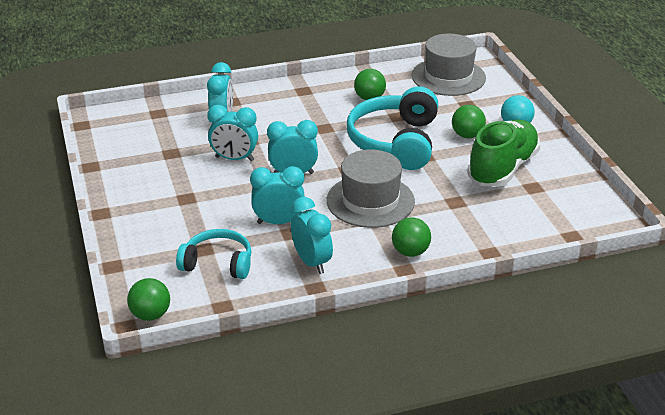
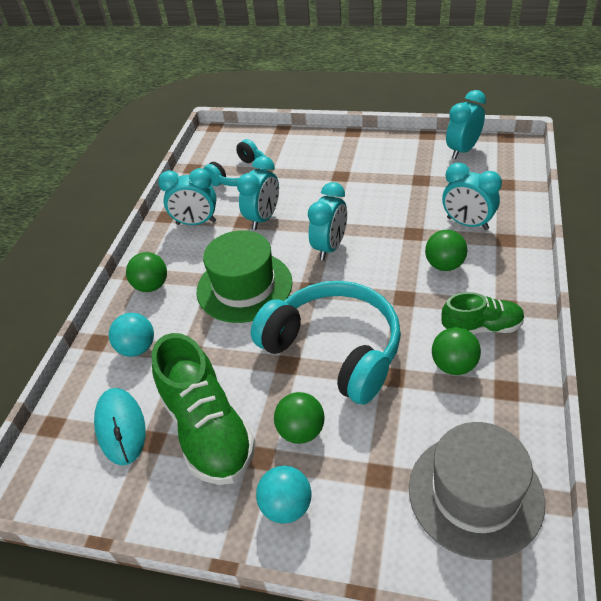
camera: 125 degrees right, 10 degrees up
green ball [127,278,170,321] -> green ball moved to [425,230,467,271]
turquoise clock [207,105,258,161] -> turquoise clock moved to [446,90,486,159]
grey hat [327,149,415,228] -> green hat [197,230,293,323]
none -> turquoise mouse [94,388,146,465]
none -> turquoise ball [109,313,154,357]
none -> green shoe [442,292,525,334]

